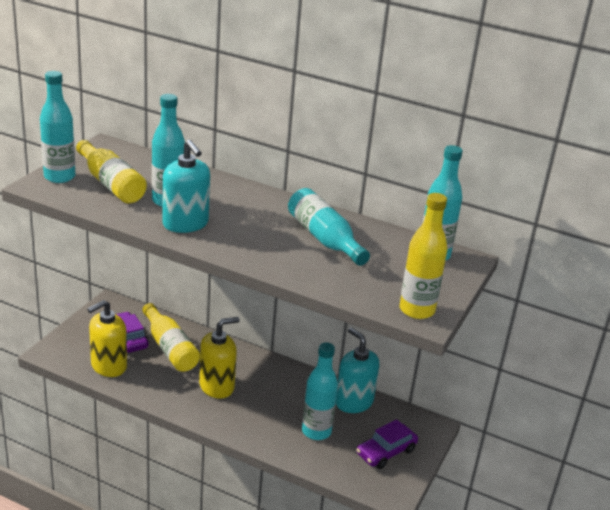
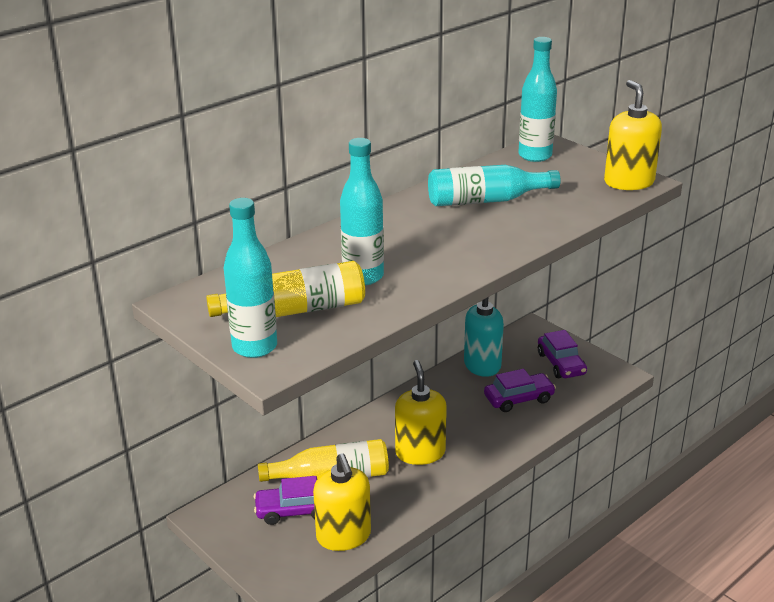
camera: 65 degrees left, 0 degrees up
turquoise soap dispenser [163,140,210,233] -> none
turquoise bottle [302,342,338,440] -> purple car [484,369,556,412]
yellow bottle [400,193,448,319] -> yellow soap dispenser [604,80,662,190]

